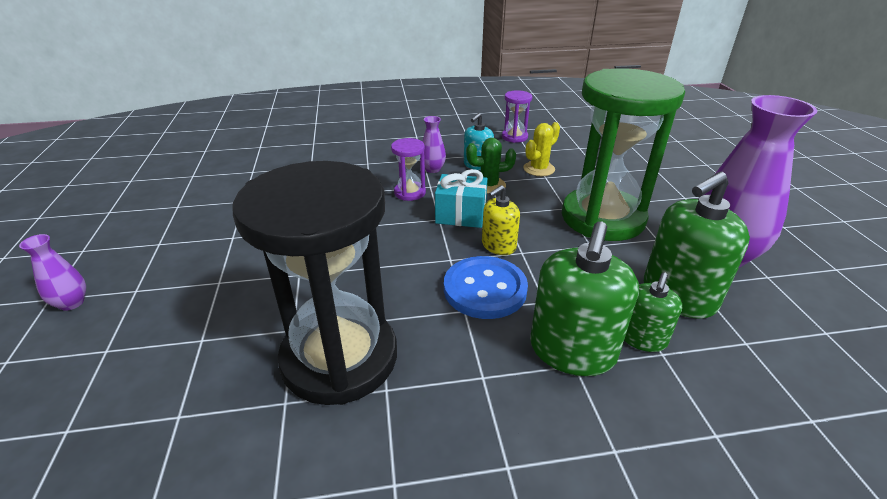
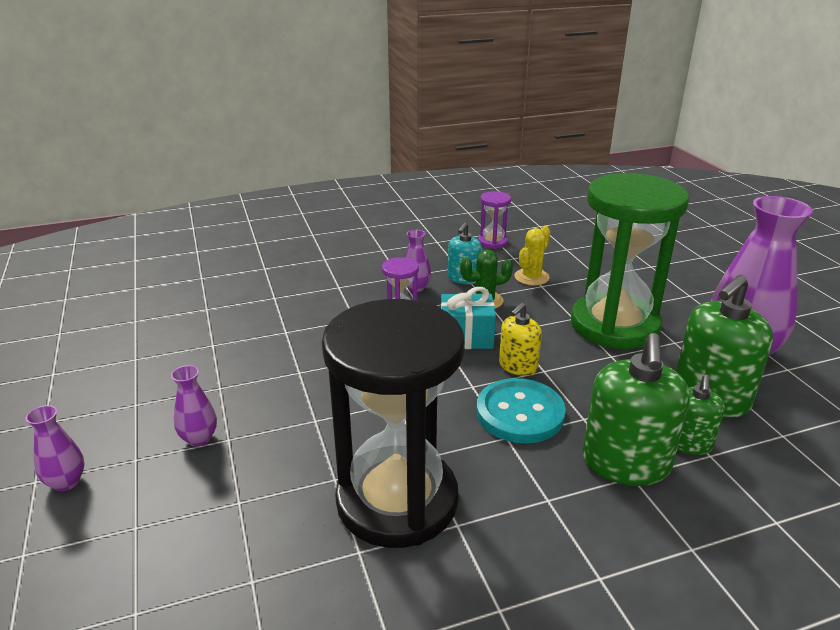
camera: 10 degrees left, 5 degrees down
blue button [444,256,528,319] -> turquoise button [476,378,566,443]
none -> purple vase [171,365,217,447]

